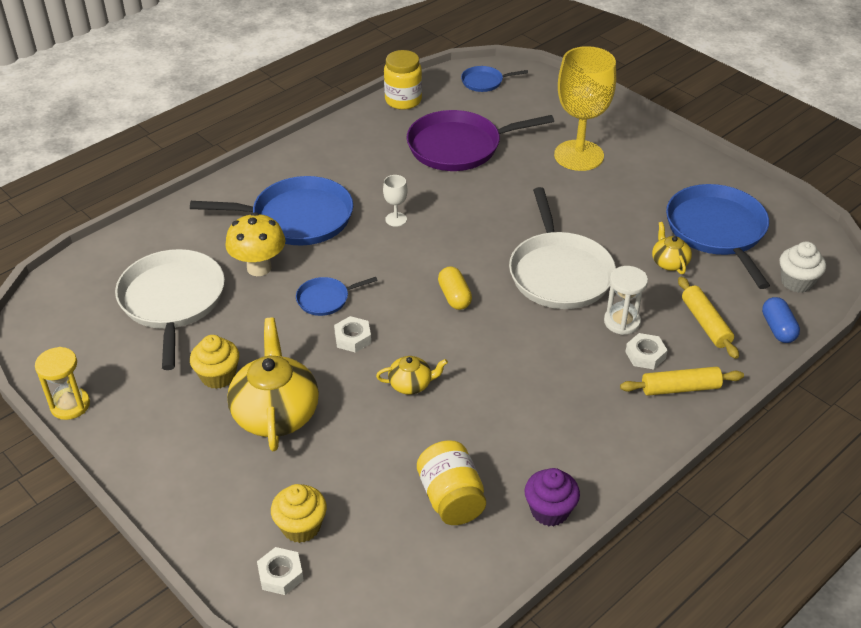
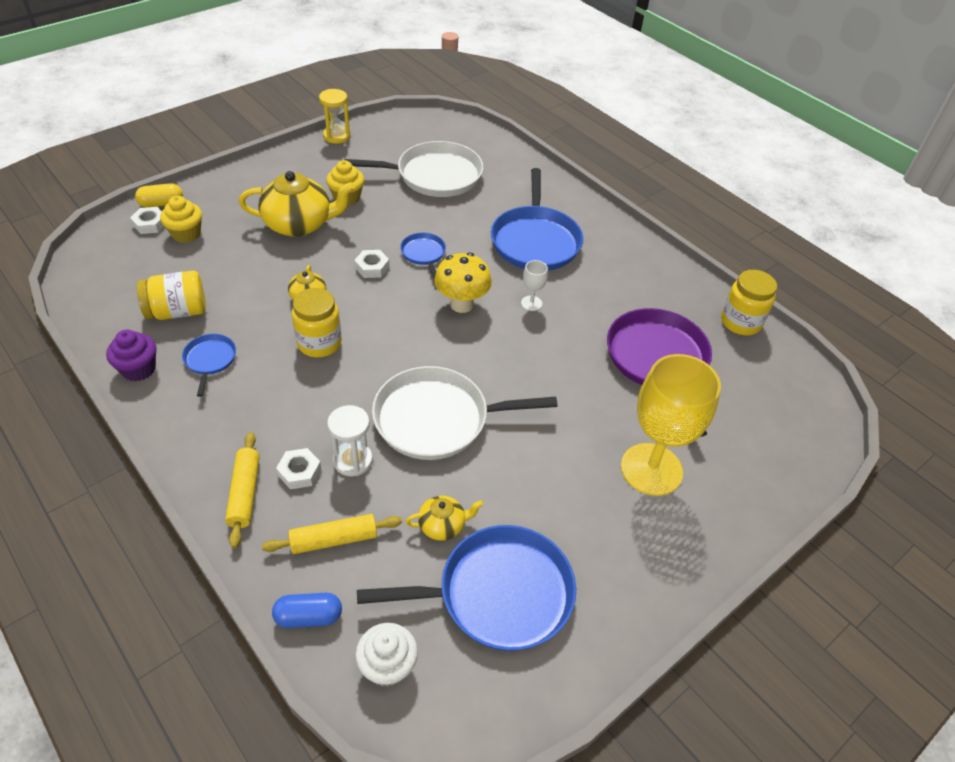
camera: 90 degrees right, 5 degrees up
yellow mushroom [225,212,286,276] -> yellow mushroom moved to [434,253,492,313]
yellow capsule [438,266,472,310] -> yellow capsule moved to [135,183,183,207]
blue pan [461,66,528,92] -> blue pan moved to [182,334,236,397]
none -> yellow jar [292,288,342,358]

